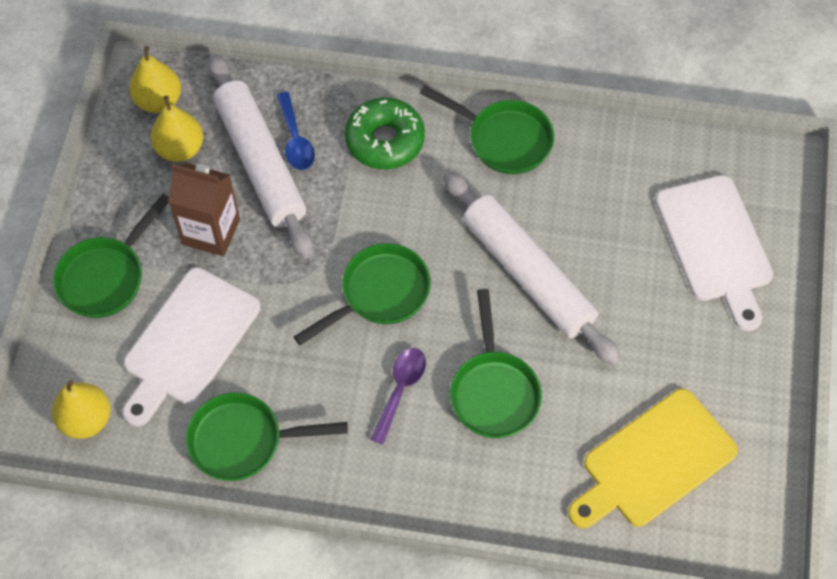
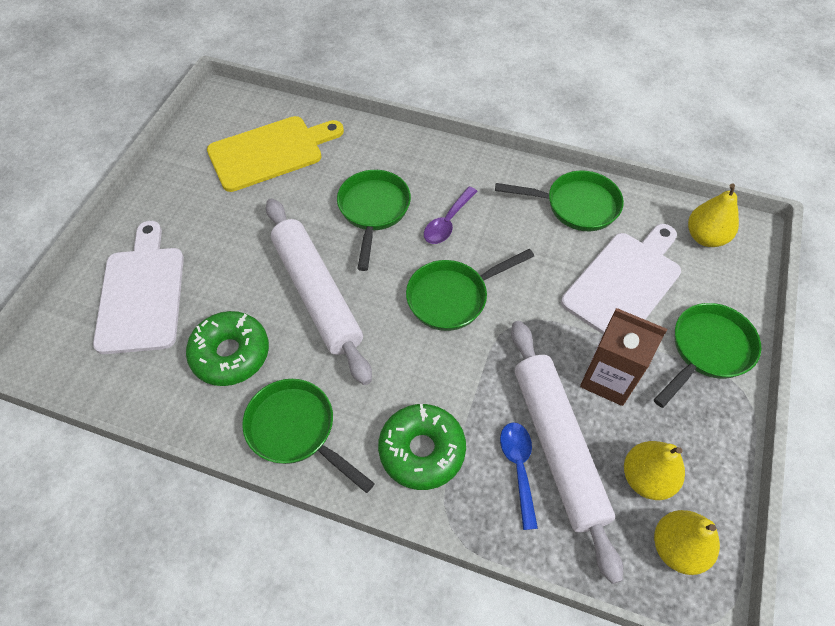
camera: 170 degrees left, 5 degrees down
none -> green donut [186,311,269,386]

